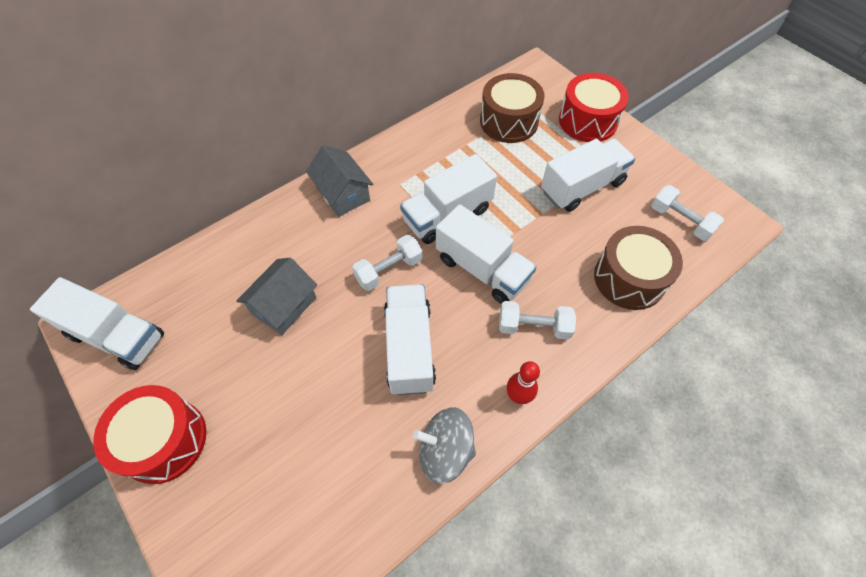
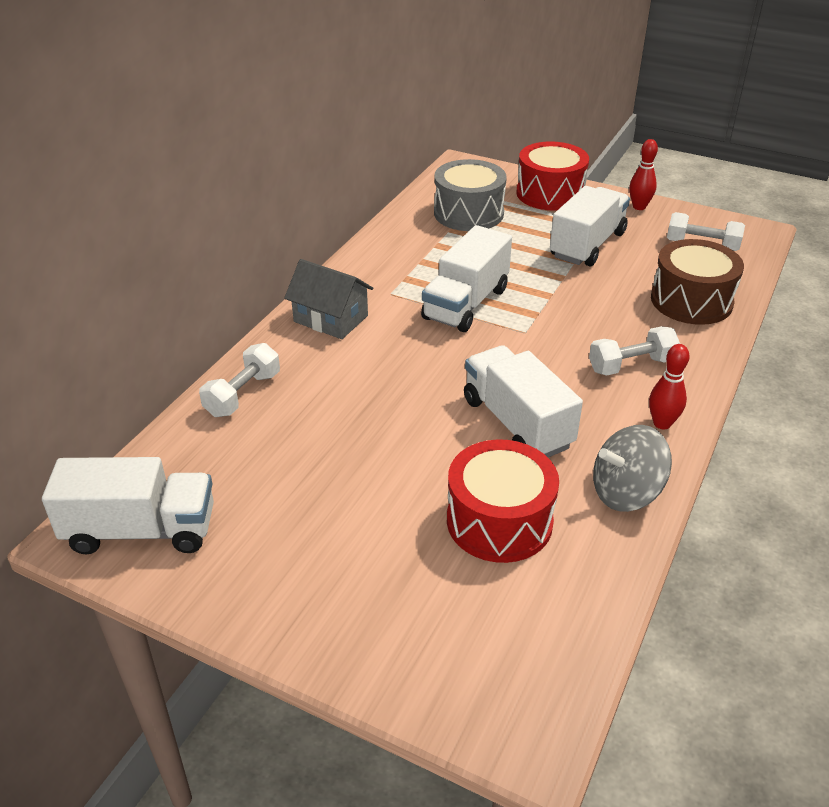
camera: 25 degrees left, 20 degrees down
red drum [93,385,207,484] -> red drum moved to [447,439,559,563]
grey house [236,258,317,335] -> none
white dumbbell [352,235,422,291] -> white dumbbell moved to [199,343,280,417]
white truck [436,204,537,304] -> none
brown drum [480,73,545,143] -> grey drum [434,159,507,231]
none -> red bowling pin [630,139,658,210]

